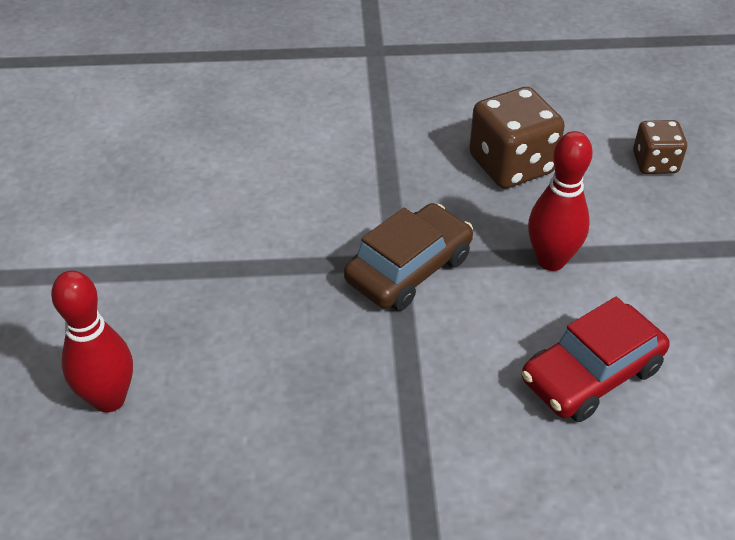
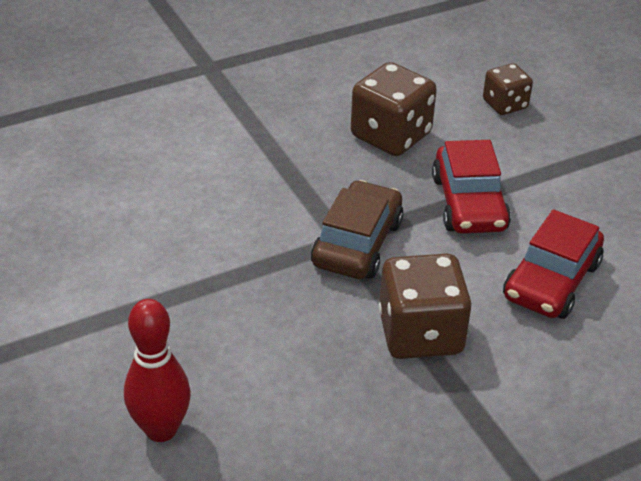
camera: 25 degrees left, 5 degrees down
red bowling pin [528,131,592,271] -> red car [432,140,511,233]
none -> brown dice [379,254,472,359]

